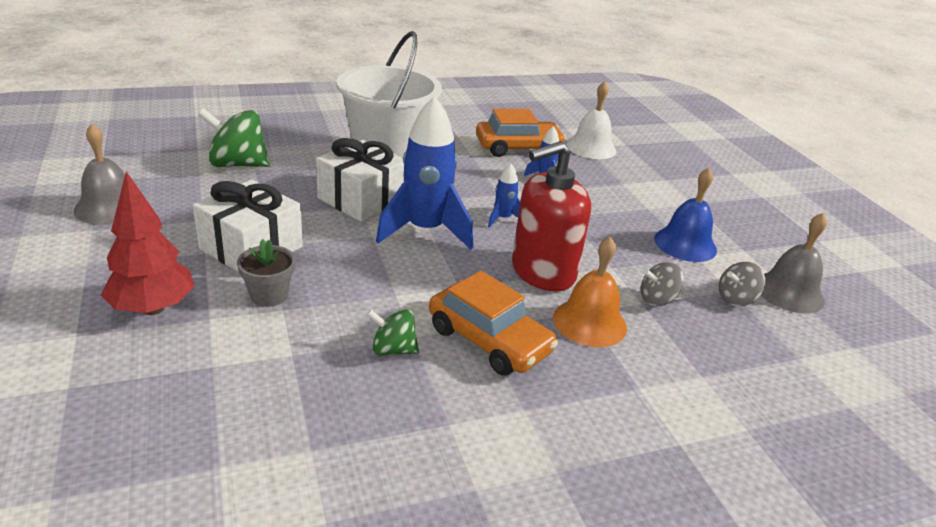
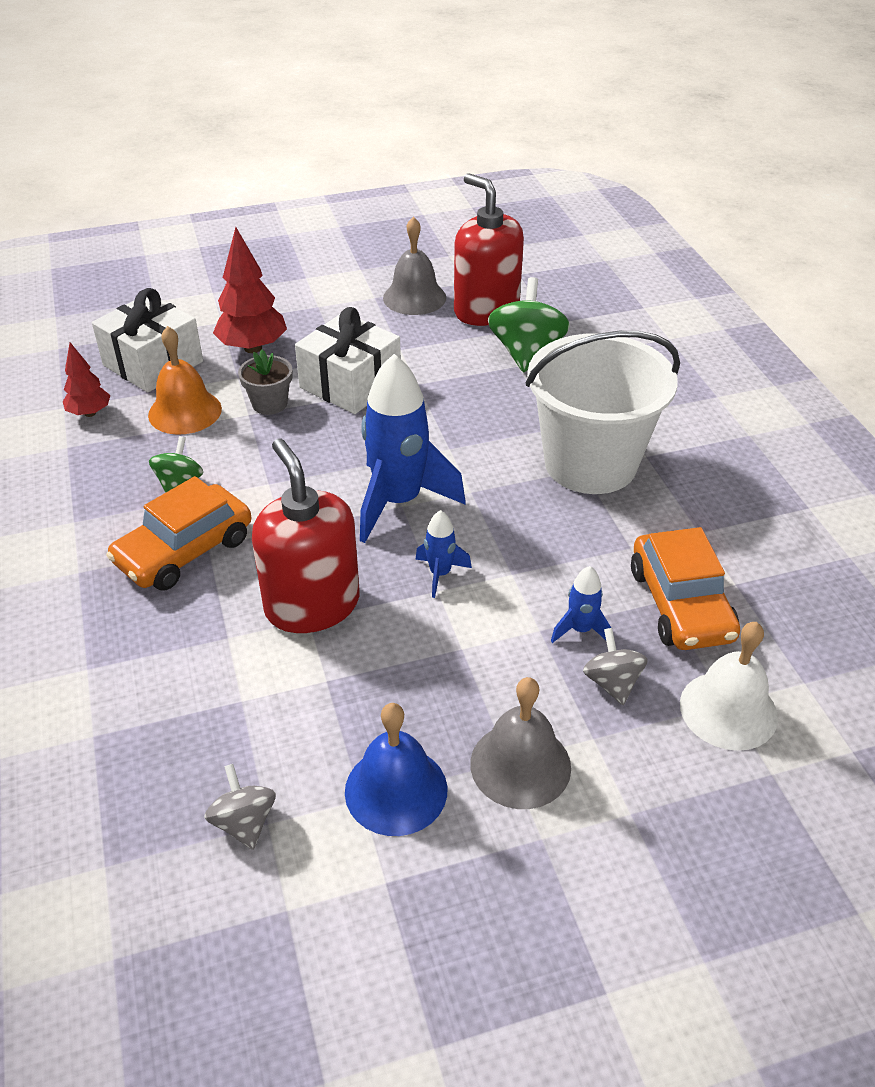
camera: 95 degrees right, 10 degrees up
white gift [316,138,404,222] -> white gift moved to [92,288,203,393]
orange bell [553,237,627,347] -> orange bell moved to [148,326,222,435]
grey spinning top [641,262,684,306] -> grey spinning top moved to [583,628,648,705]
grey bell [761,213,827,314] -> grey bell moved to [470,677,571,809]
none -> red tree [63,342,111,417]
none -> red soap dispenser [454,173,524,326]

